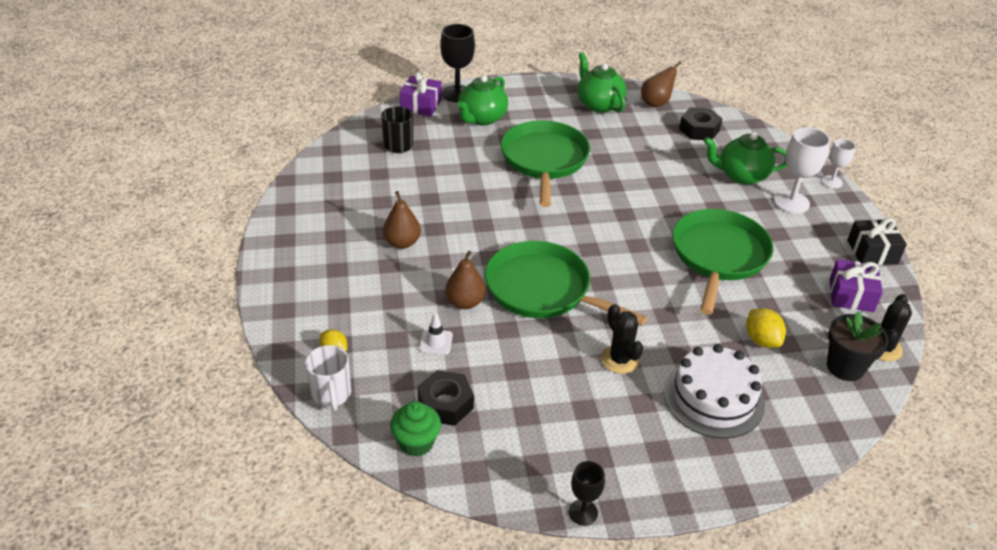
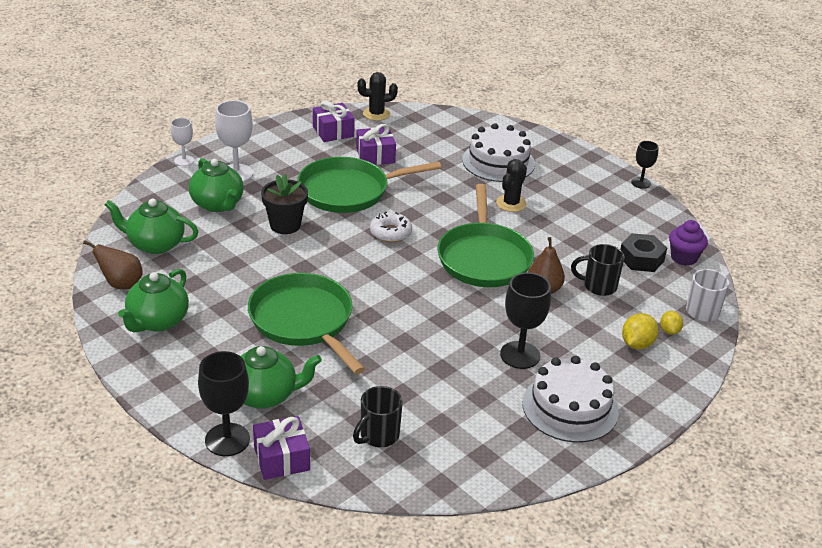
camera: 125 degrees left, 5 degrees down
brown pear [383,191,421,249] -> black goblet [500,273,551,369]
green cupcake [390,401,441,457] -> purple cupcake [669,220,708,266]
white traffic cone [419,312,453,355] -> black mug [571,244,625,296]
green pan [501,121,590,207] -> green pan turned 90 degrees clockwise [248,273,365,374]
black nut [679,107,722,140] -> green teapot [105,199,198,254]
yellow lemon [746,308,786,348] -> yellow lemon moved to [622,313,658,350]
black flower pot [827,311,889,381] -> black flower pot moved to [261,174,308,234]
black gift [847,218,907,265] -> none
none -> purple gift [356,124,396,165]
none -> white donut [370,212,412,242]
none -> white cake [522,356,619,443]

